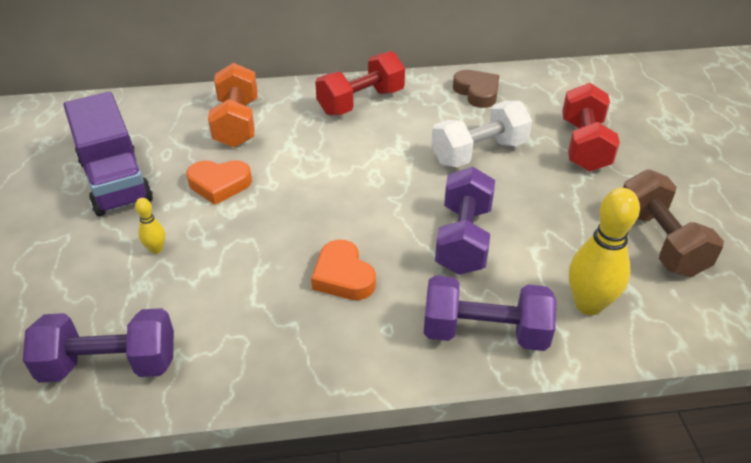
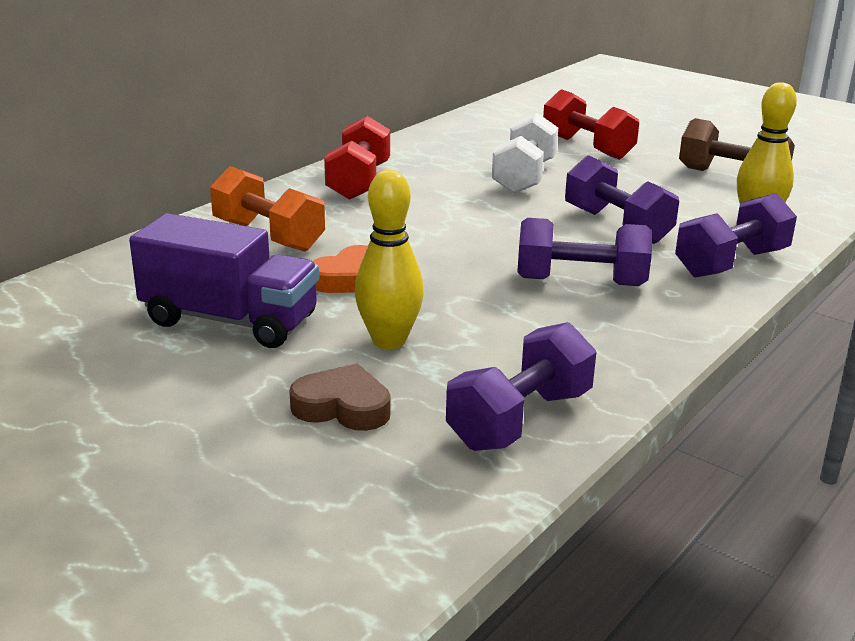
camera: 45 degrees left, 15 degrees down
yellow bowling pin [135,198,165,254] -> yellow bowling pin [355,170,424,349], size x2.06
orange heart [311,240,376,300] -> purple dumbbell [518,218,652,286]
brown heart [453,70,499,108] -> brown heart moved to [289,364,391,431]

